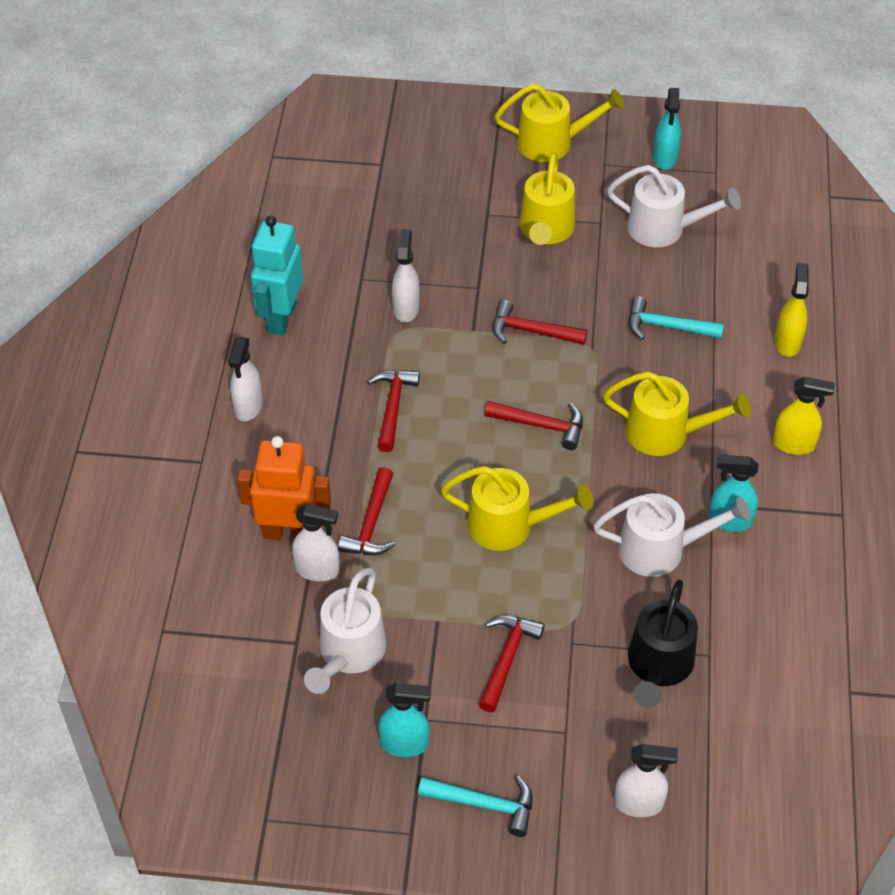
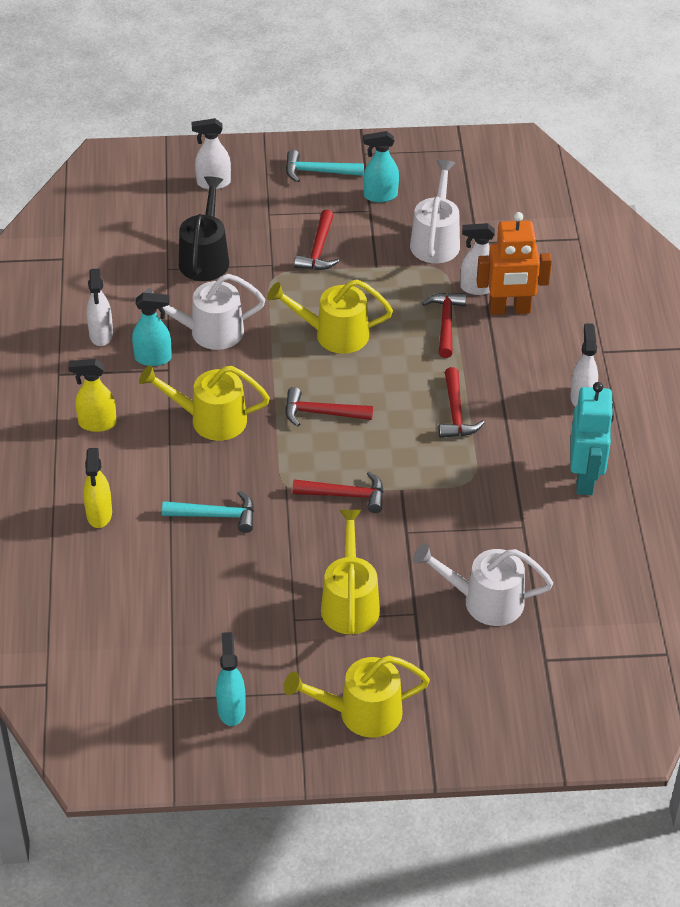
camera: 170 degrees right, 5 degrees down
white spray bottle [392,229,420,323] -> white spray bottle moved to [87,269,113,346]
white watering can [607,165,741,247] -> white watering can moved to [413,543,553,626]

